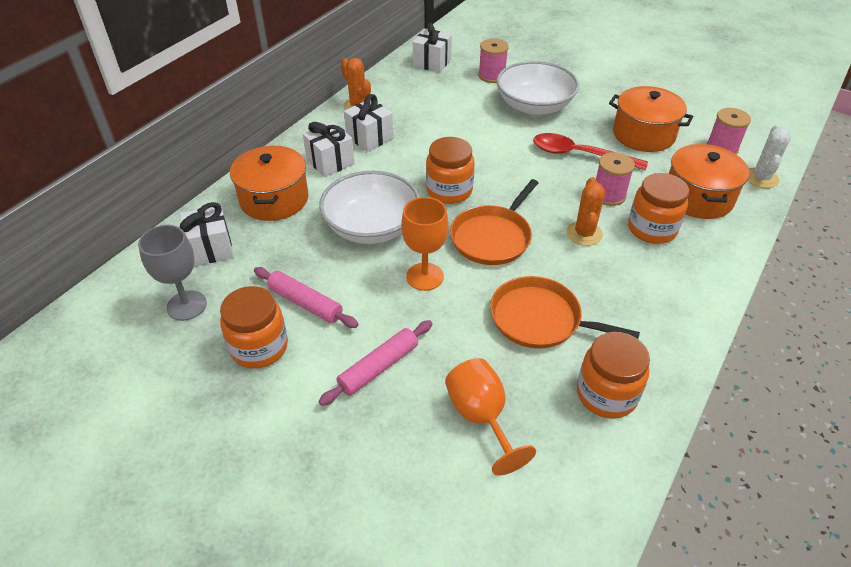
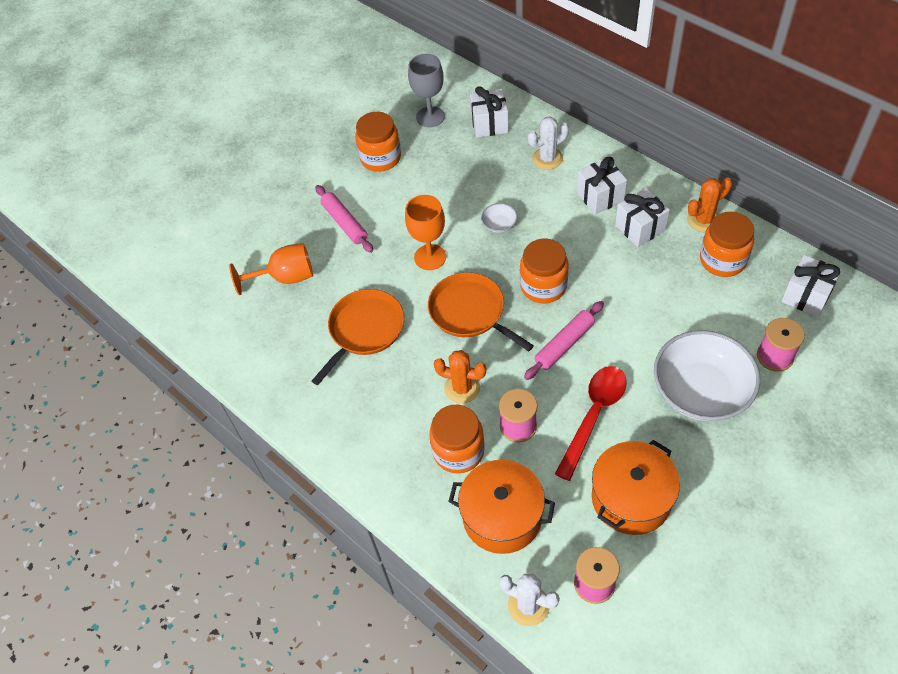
camera: 105 degrees right, 10 degrees up
orange pot [230,146,308,221] -> white cactus [528,116,569,170]
pink rolling pin [254,267,359,328] -> pink rolling pin moved to [524,301,604,380]
white bowl [319,171,420,244] -> white bowl [481,203,518,233], size x0.41
orange jar [577,332,650,419] -> orange jar moved to [700,212,754,277]

